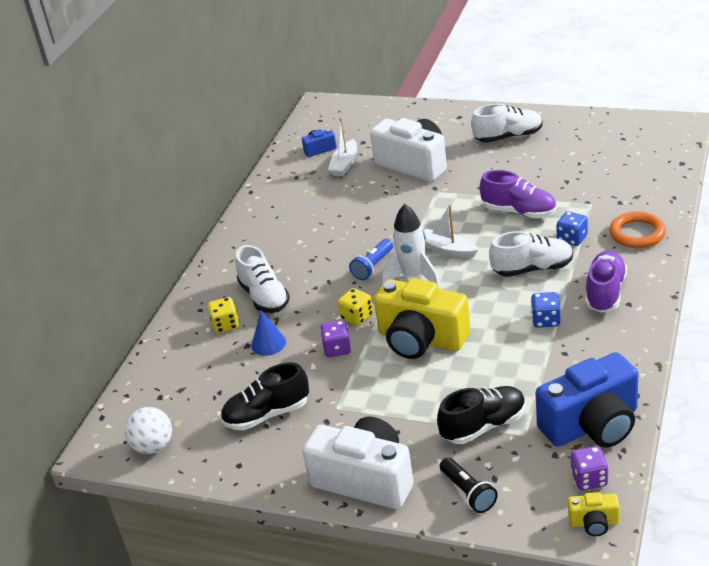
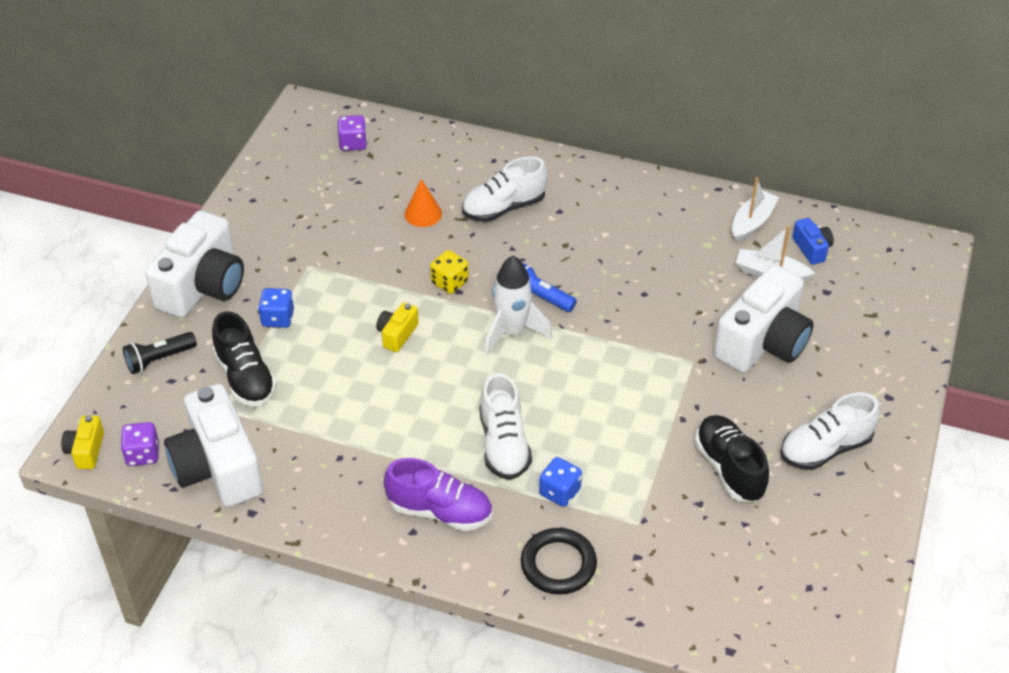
camera: 85 degrees right, 10 degrees up
white ball [125,407,172,454] -> none
yellow dice [208,297,239,333] -> none
black shoe [221,362,309,430] -> black shoe moved to [695,415,769,502]
blue cone [251,311,286,356] -> orange cone [404,179,442,227]
purple dice [320,320,351,357] -> purple dice moved to [338,115,367,151]
yellow camera [374,278,470,359] -> yellow camera [376,302,419,352], size x0.45
white boat [424,205,478,258] -> white boat moved to [732,177,779,242]
white shoe [471,104,543,143] -> white shoe turned 75 degrees clockwise [780,392,880,470]
purple shoe [480,170,556,218] -> none
blue dice [531,292,561,328] -> blue dice moved to [258,288,294,328]
blue camera [536,352,638,448] -> white camera [164,384,263,507]
orange ring [609,211,666,248] -> black ring [521,528,597,595]

